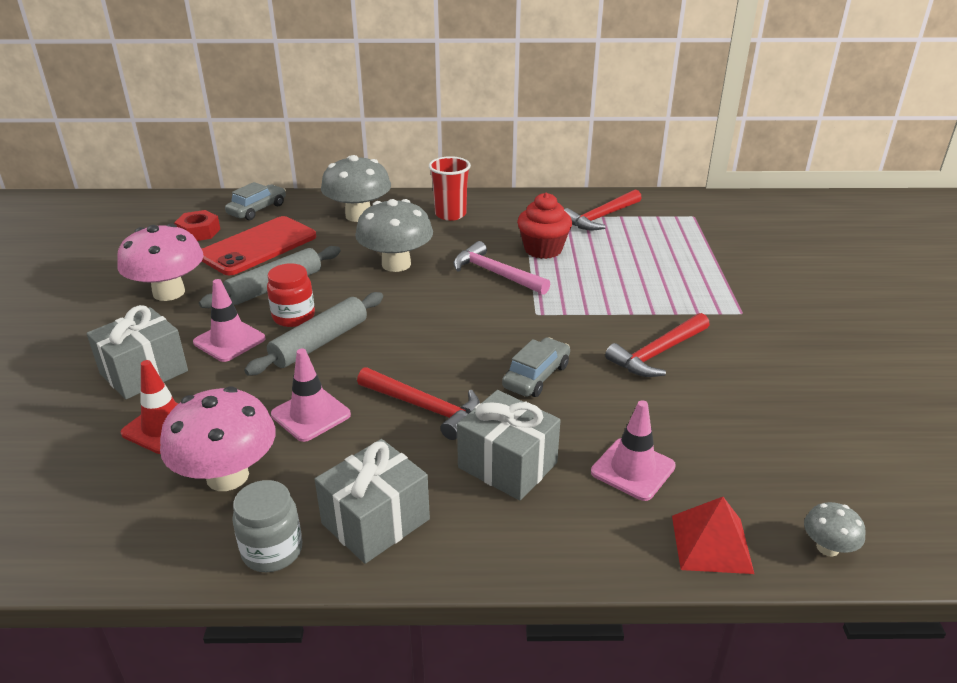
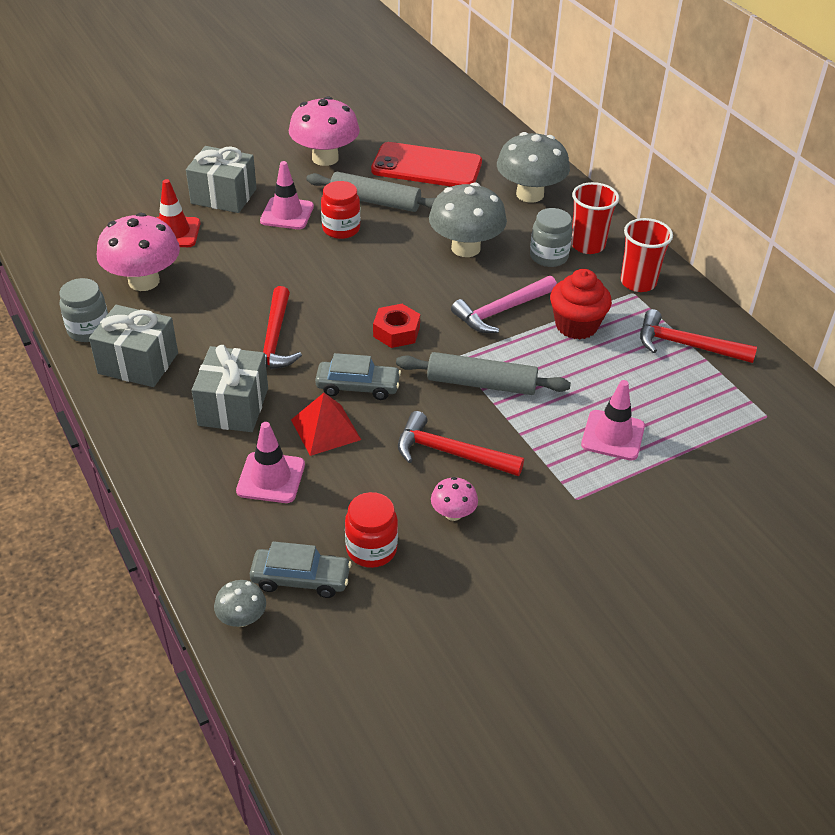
camera: 60 degrees right, 10 degrees up
red nut [174,210,220,241] -> red nut moved to [373,304,420,348]
grey car [225,182,286,220] -> grey car moved to [250,541,352,598]
grey rolling pin [244,292,383,376] -> grey rolling pin moved to [396,352,571,395]
pink traffic cone [271,349,351,442] -> pink traffic cone moved to [581,380,645,461]
pink hammer [453,241,550,295] -> pink hammer turned 135 degrees counterclockwise [451,276,557,333]
red pyramid [672,497,754,574] -> red pyramid moved to [291,393,361,456]
none -> red jar [345,492,398,568]
none -> pink mushroom [431,477,478,521]
none -> grey jar [530,208,573,267]
none -> red cup [621,218,673,292]

